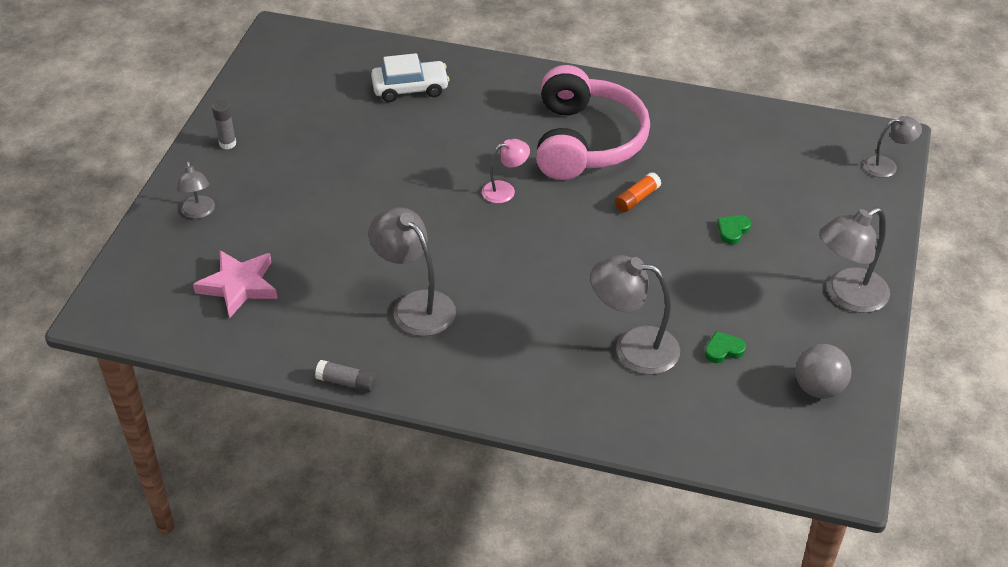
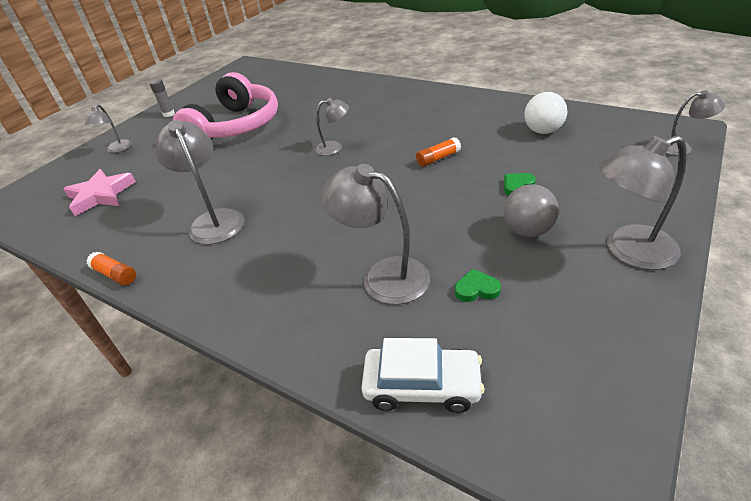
camera: 20 degrees right, 5 degrees down
grey glue stick [315,360,377,392] -> orange glue stick [86,251,136,286]
white car [371,53,449,102] -> white car moved to [361,338,485,413]
pink lamp [482,139,530,203] -> grey lamp [315,98,349,156]
pink headphones [536,65,650,180] -> pink headphones moved to [173,72,278,140]
grey ball [795,344,852,399] -> grey ball moved to [503,184,559,237]
none -> white ball [525,92,567,134]

